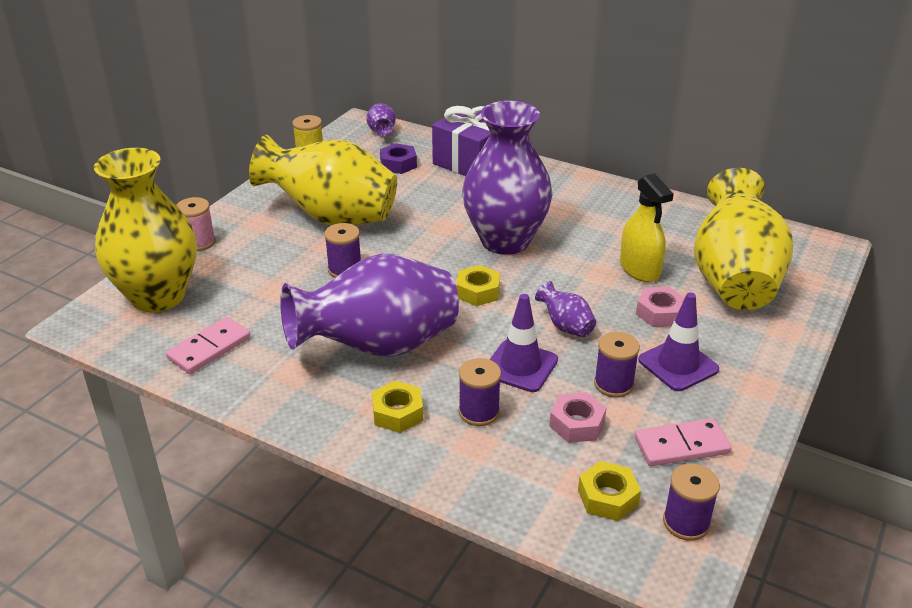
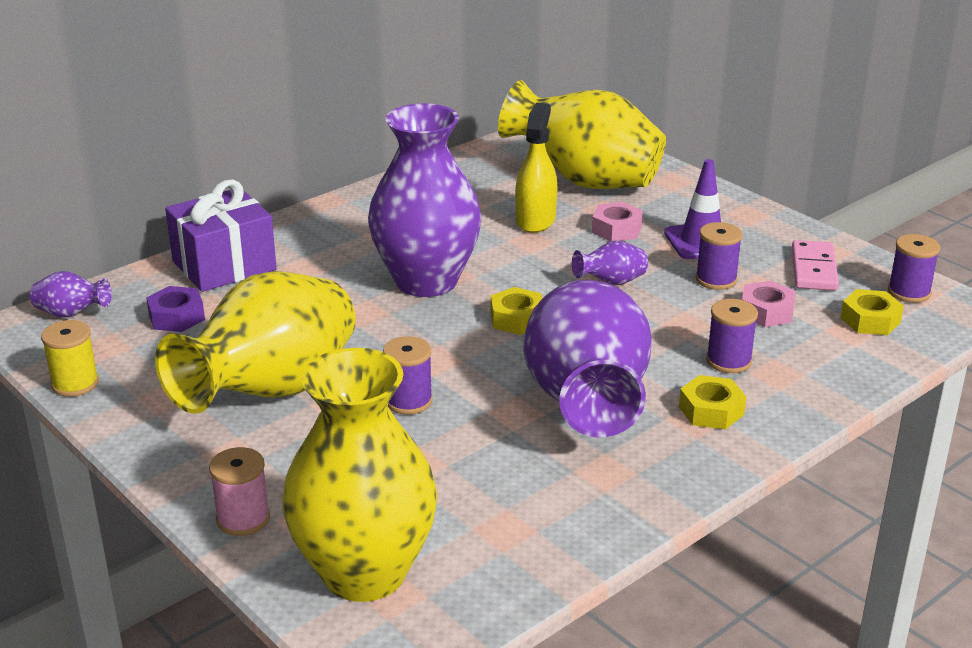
camera: 70 degrees left, 5 degrees down
pink domino [166,317,251,374] -> none
purple traffic cone [490,294,558,392] -> none
yellow spray bottle [620,173,674,282] -> yellow spray bottle turned 75 degrees counterclockwise [515,103,557,233]

